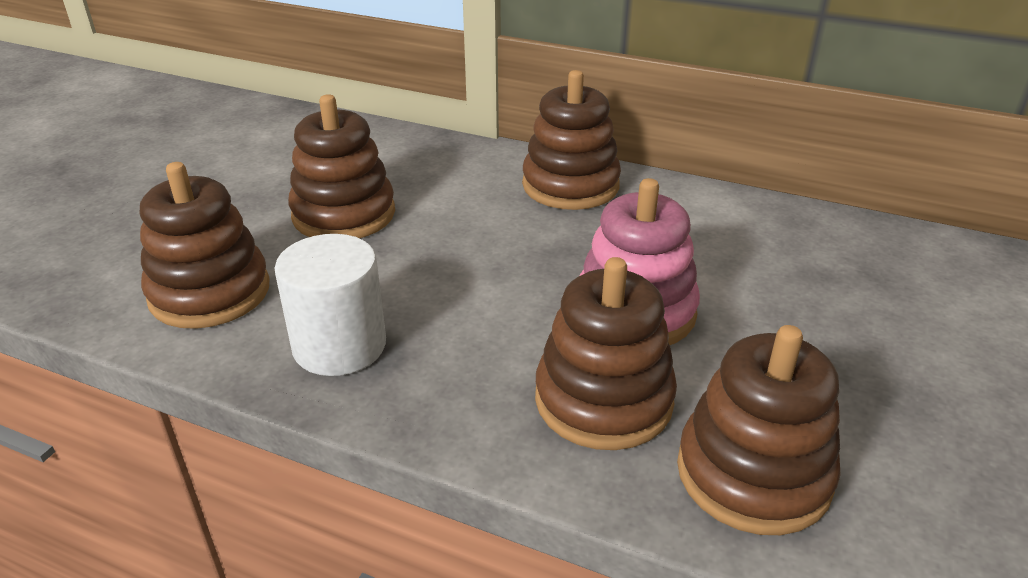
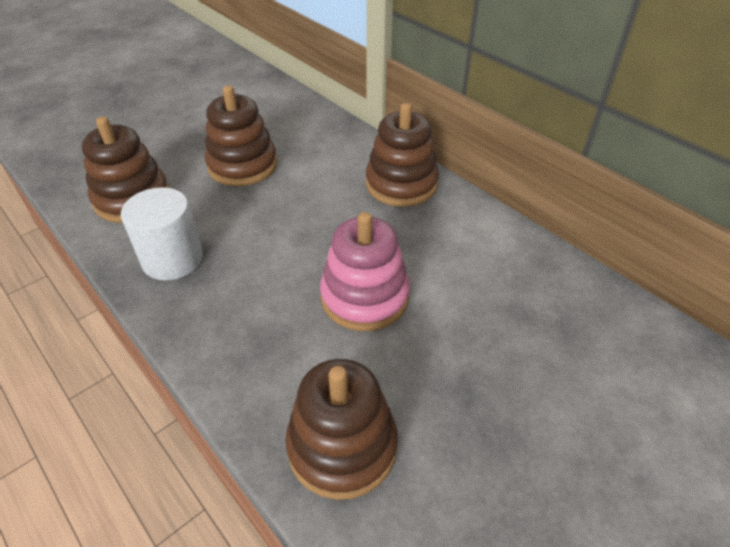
camera: 25 degrees right, 10 degrees up
brown stacking toy [535,257,677,450] -> none

